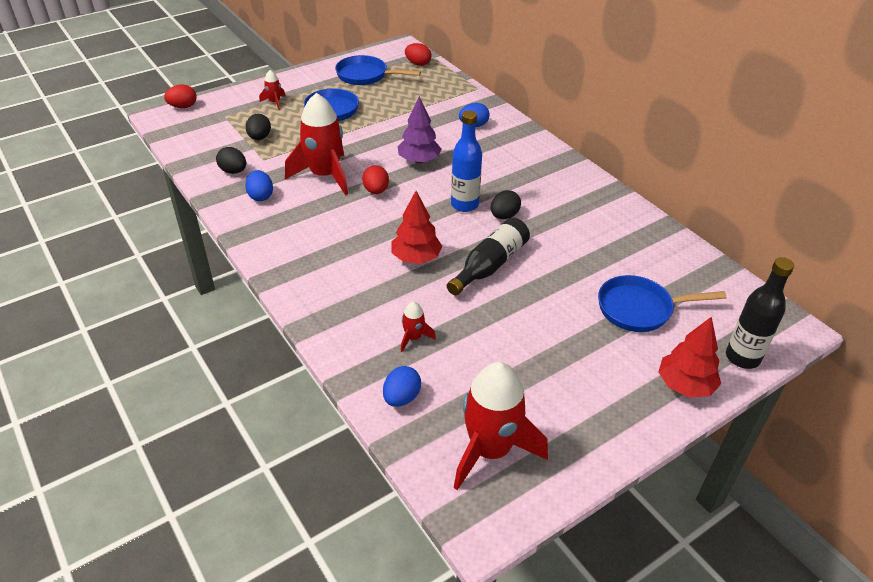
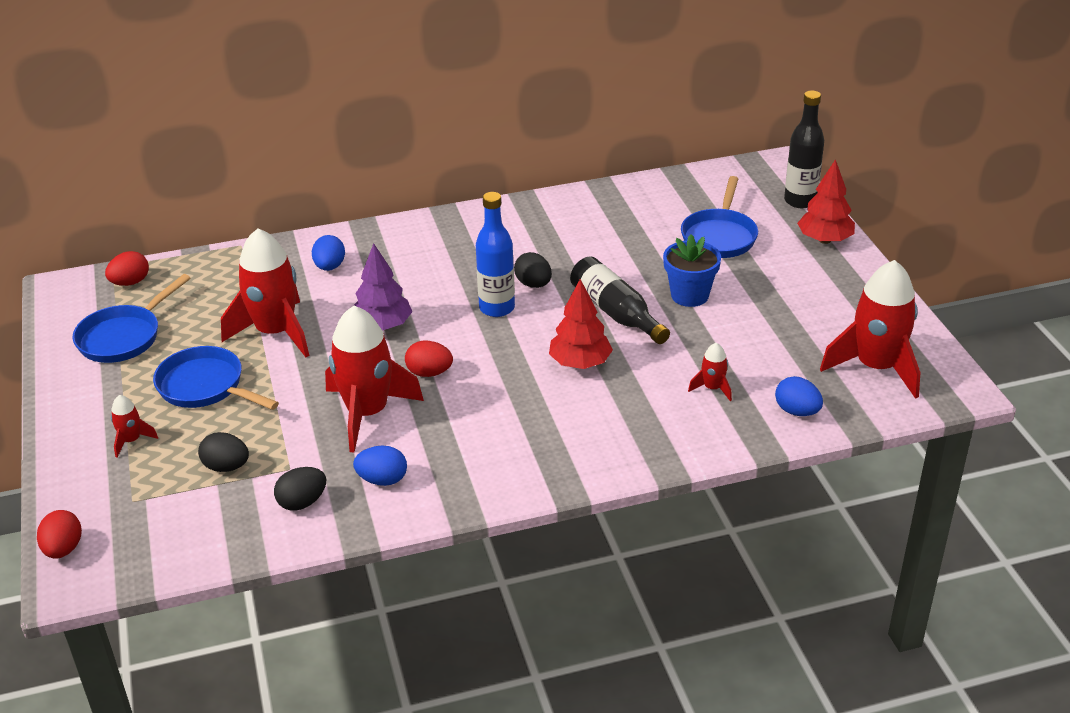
camera: 70 degrees left, 5 degrees down
none -> red rocket [221,228,309,357]
none -> blue flower pot [663,234,721,307]

